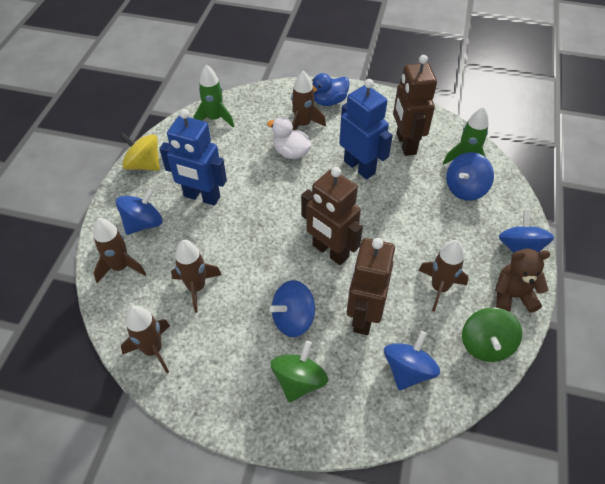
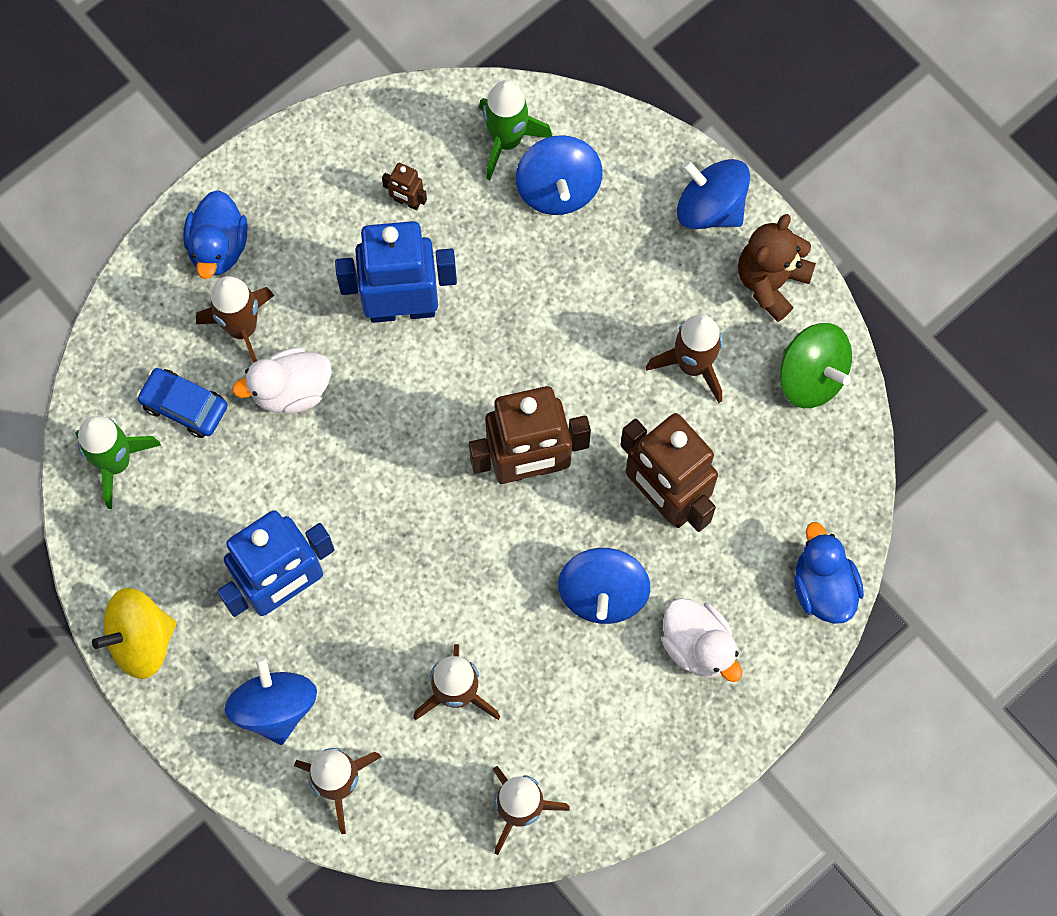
camera: 55 degrees left, 20 degrees up
green spinning top [271,341,328,402] -> white duck [661,598,742,682]
blue spinning top [384,331,440,391] -> none
brown robot [393,55,437,156] -> brown robot [382,163,427,210], size x0.41
none -> blue car [136,368,228,438]
none -> blue duck [794,522,864,624]

